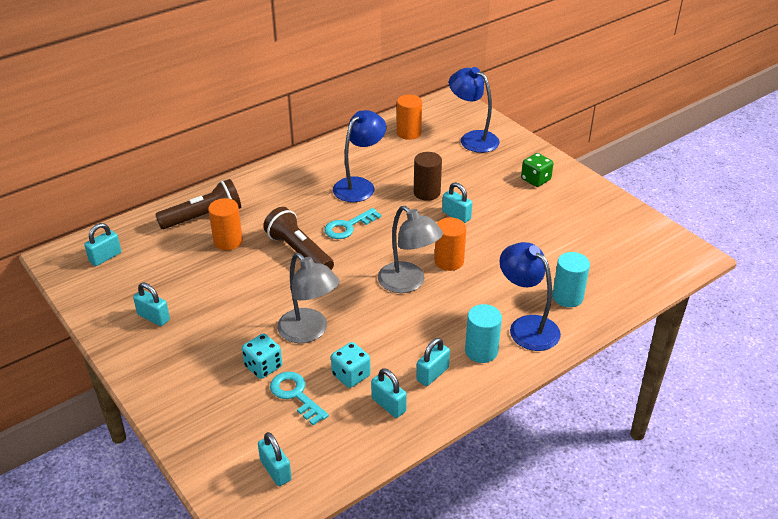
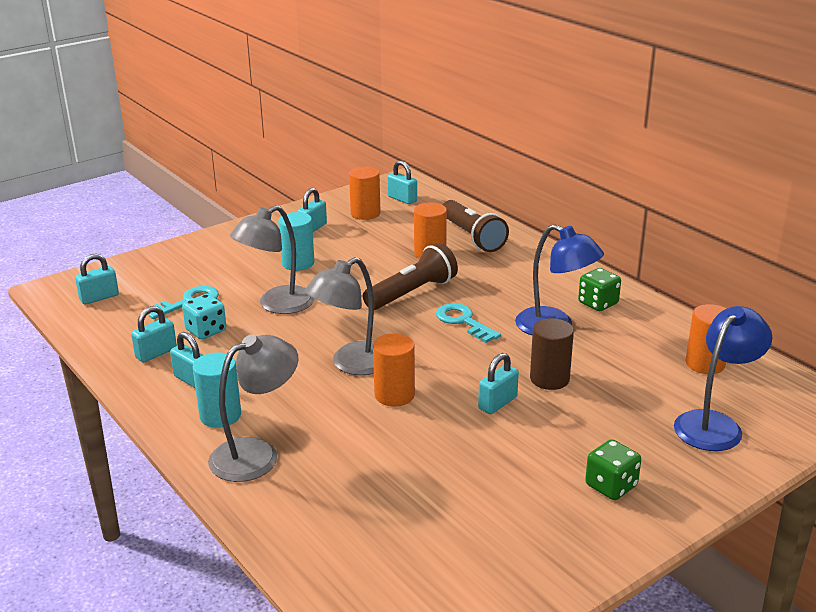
camera: 90 degrees right, 10 degrees down
turquoise dice [242,333,282,379] -> none
blue lamp [499,242,561,351] -> grey lamp [208,334,299,482]
turquoise cylinder [552,252,590,307] -> turquoise cylinder moved to [278,212,314,271]
none -> orange cylinder [349,167,381,220]
none -> green dice [578,268,621,311]

